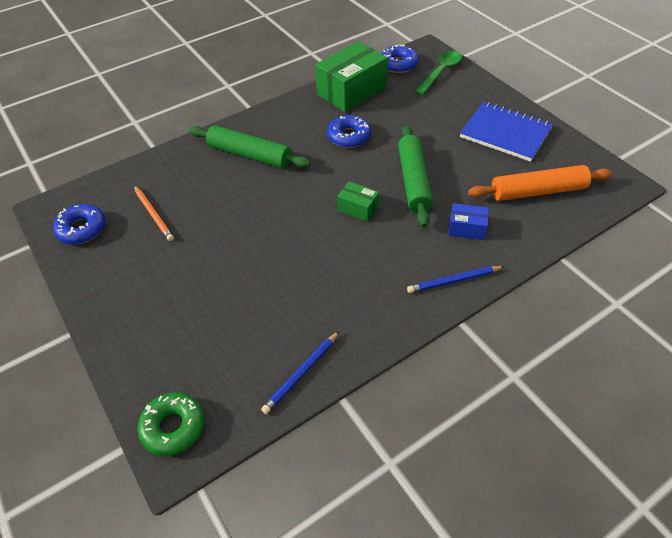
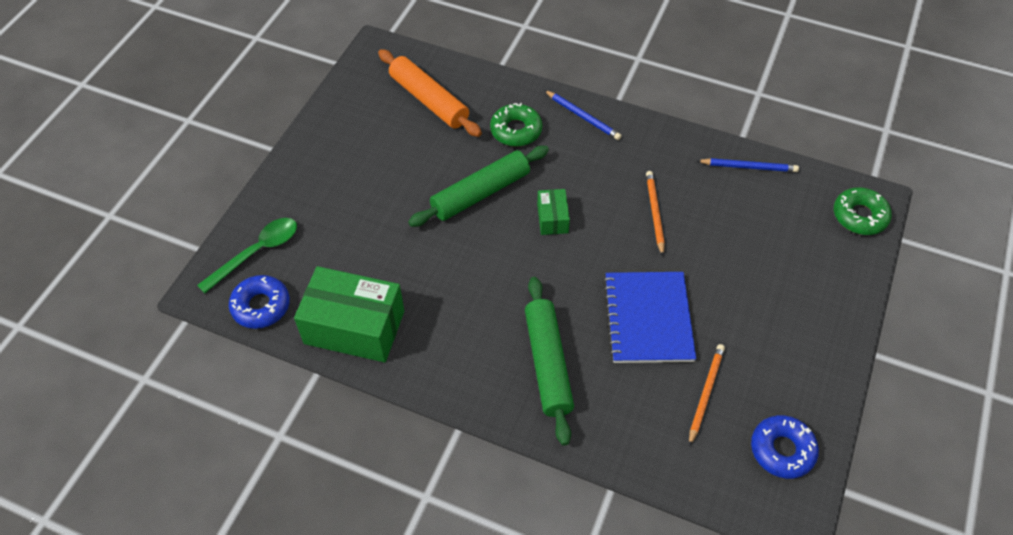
camera: 125 degrees left, 5 degrees up
blue donut [327,115,371,148] -> none
green spoon [415,51,462,96] -> green spoon turned 135 degrees clockwise [197,218,297,294]
blue box [448,203,489,240] -> green donut [490,103,543,147]
blue notebook [460,102,553,162] -> blue notebook moved to [603,272,696,363]
none -> orange pencil [646,171,665,256]

